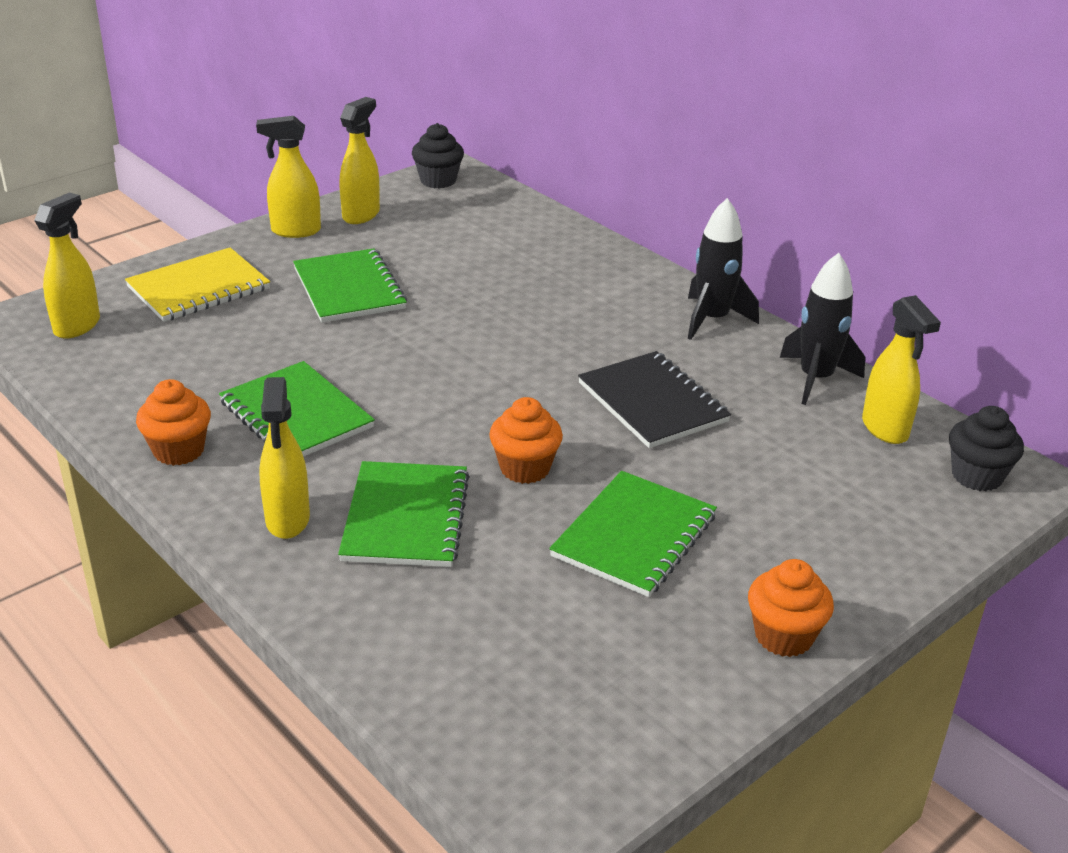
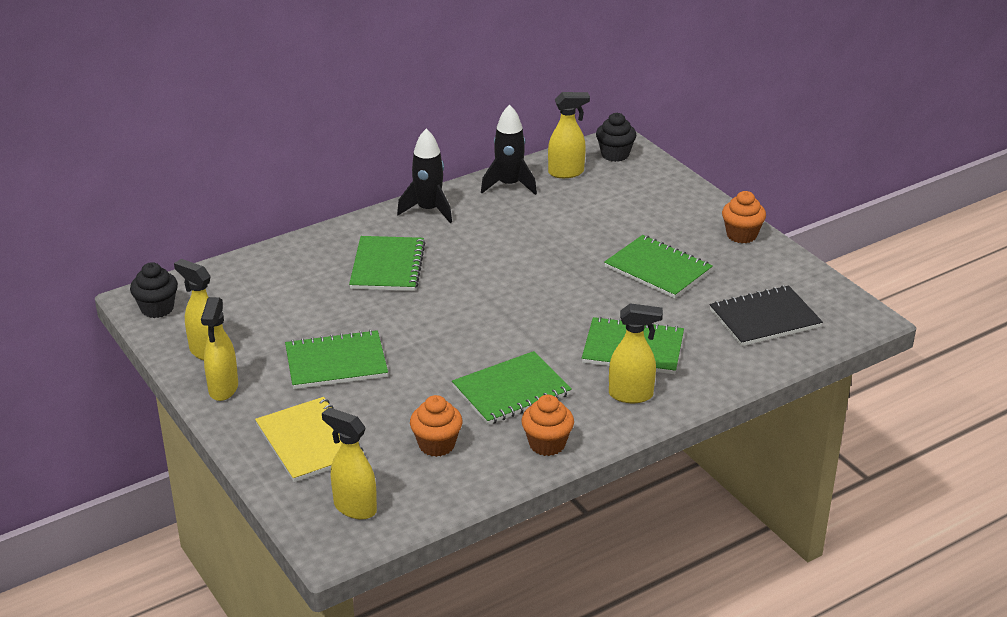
camera: 80 degrees left, 0 degrees up
orange cupcake [489,397,563,484] -> orange cupcake moved to [410,395,463,457]
black notebook [578,351,731,448] -> black notebook moved to [710,285,823,346]
none -> green notebook [349,236,425,291]

